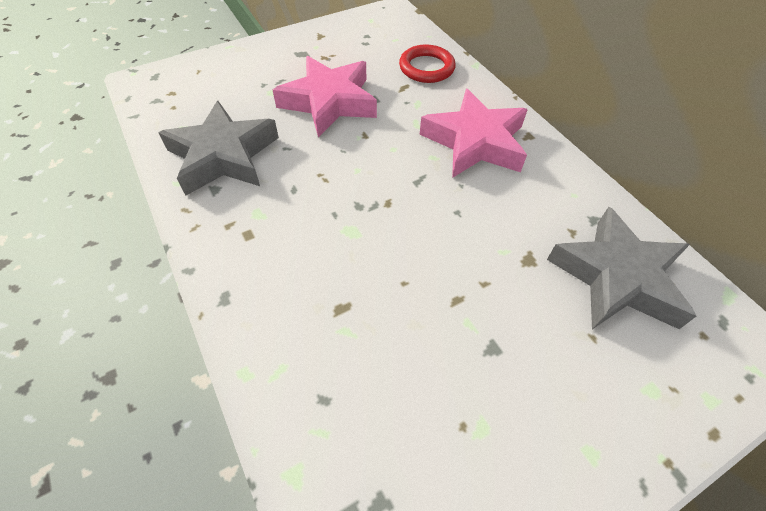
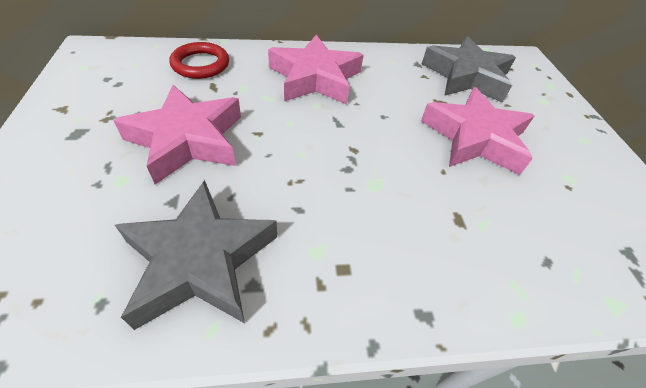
camera: 70 degrees left, 5 degrees down
none -> pink star [421,87,534,175]

